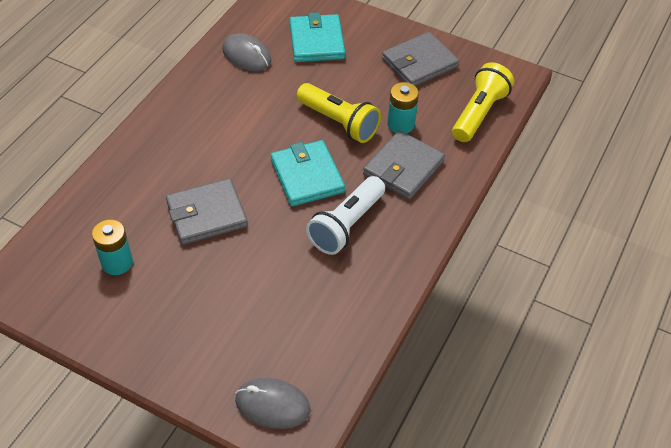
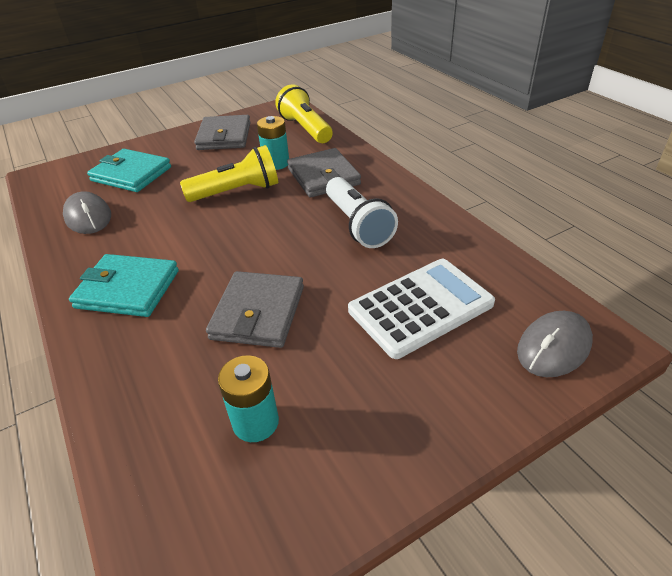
camera: 55 degrees left, 10 degrees down
grey mouse [222,33,271,71] -> grey mouse turned 75 degrees clockwise [63,191,111,234]
turquoise wallet [271,140,345,207] -> turquoise wallet moved to [69,254,179,317]
none -> white calculator [348,259,495,359]

